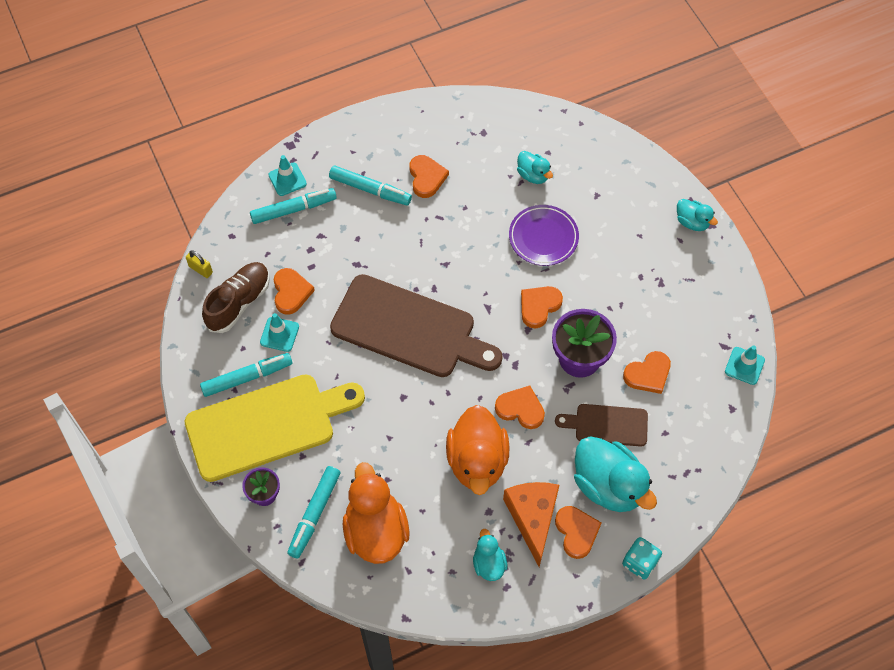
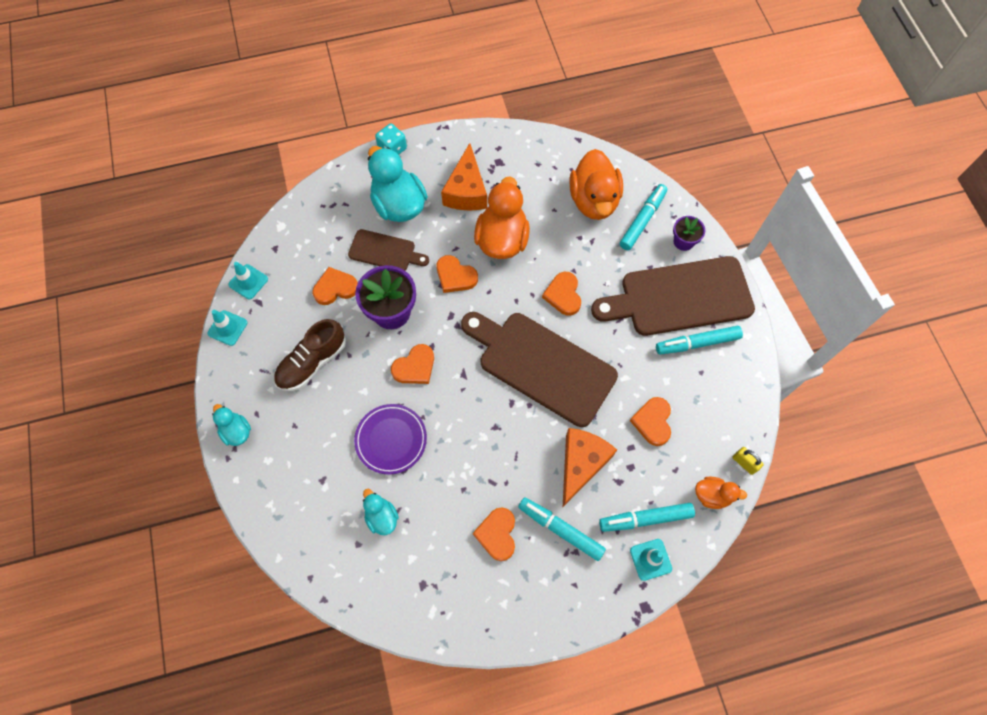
camera: 170 degrees left, 5 degrees up
yellow cutting board [185,374,365,482] -> brown cutting board [591,256,755,336]
brown shoe [202,262,270,333] -> brown shoe moved to [274,319,346,391]
turquoise traffic cone [260,313,299,352] -> turquoise traffic cone moved to [208,310,247,346]
turquoise duck [473,529,507,581] -> none
orange heart [555,506,602,559] -> orange heart moved to [542,272,581,316]
none -> orange cheese [563,428,617,507]
none -> orange duck [695,477,747,509]

